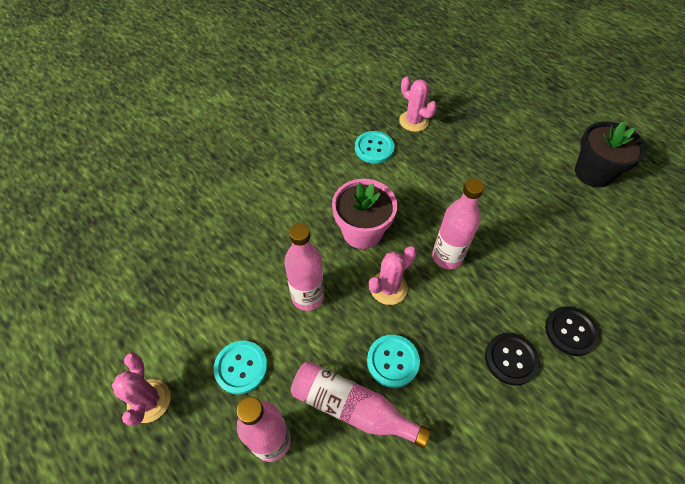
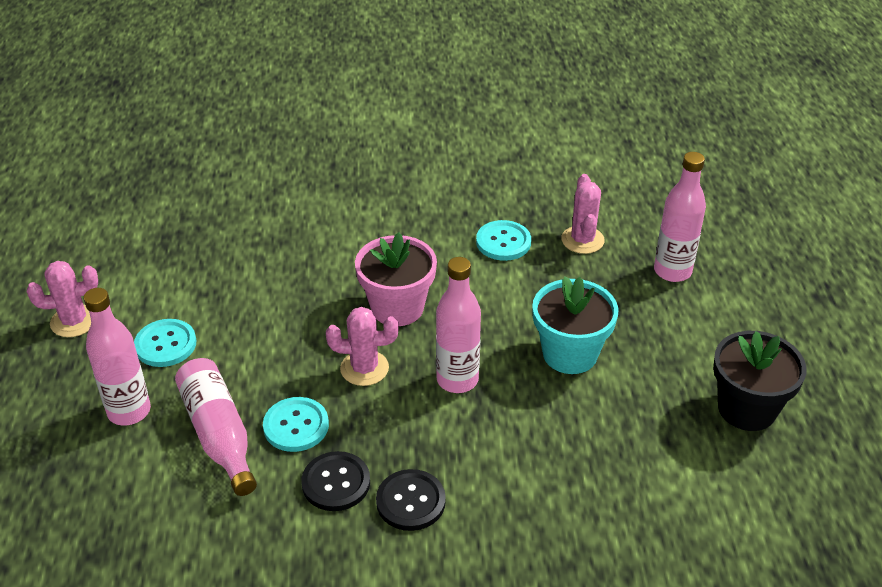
camera: 40 degrees right, 15 degrees down
pink cactus [112,352,171,426] -> pink cactus turned 45 degrees clockwise [27,261,98,337]
pink bottle [284,223,324,311] -> pink bottle moved to [654,152,706,282]
black button [545,306,599,356] -> black button moved to [301,451,370,511]
none -> turquoise flower pot [532,276,618,374]

